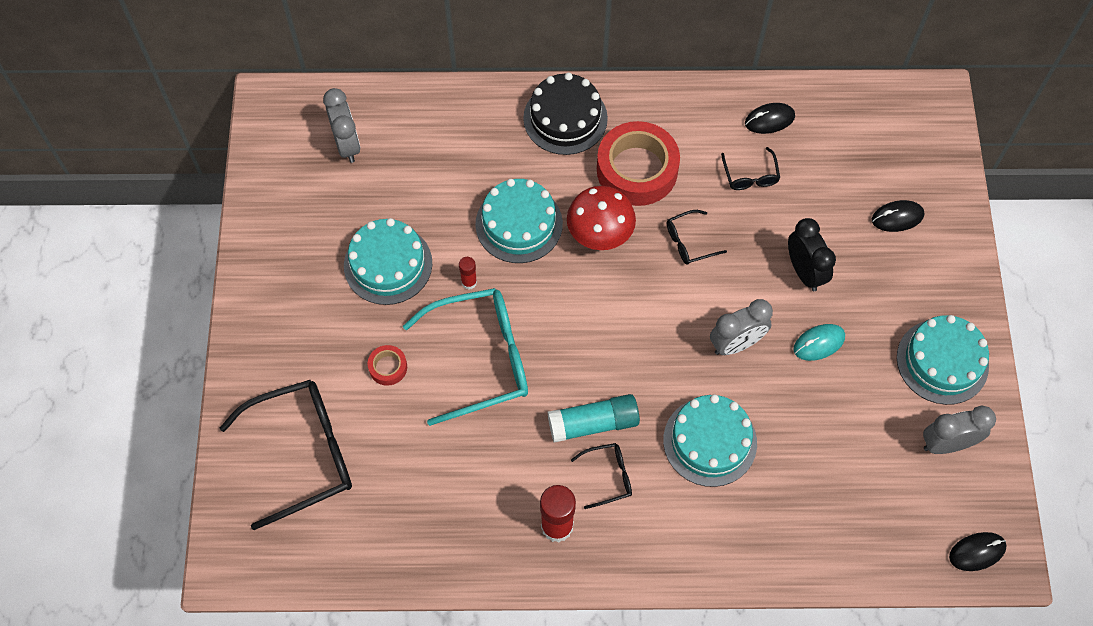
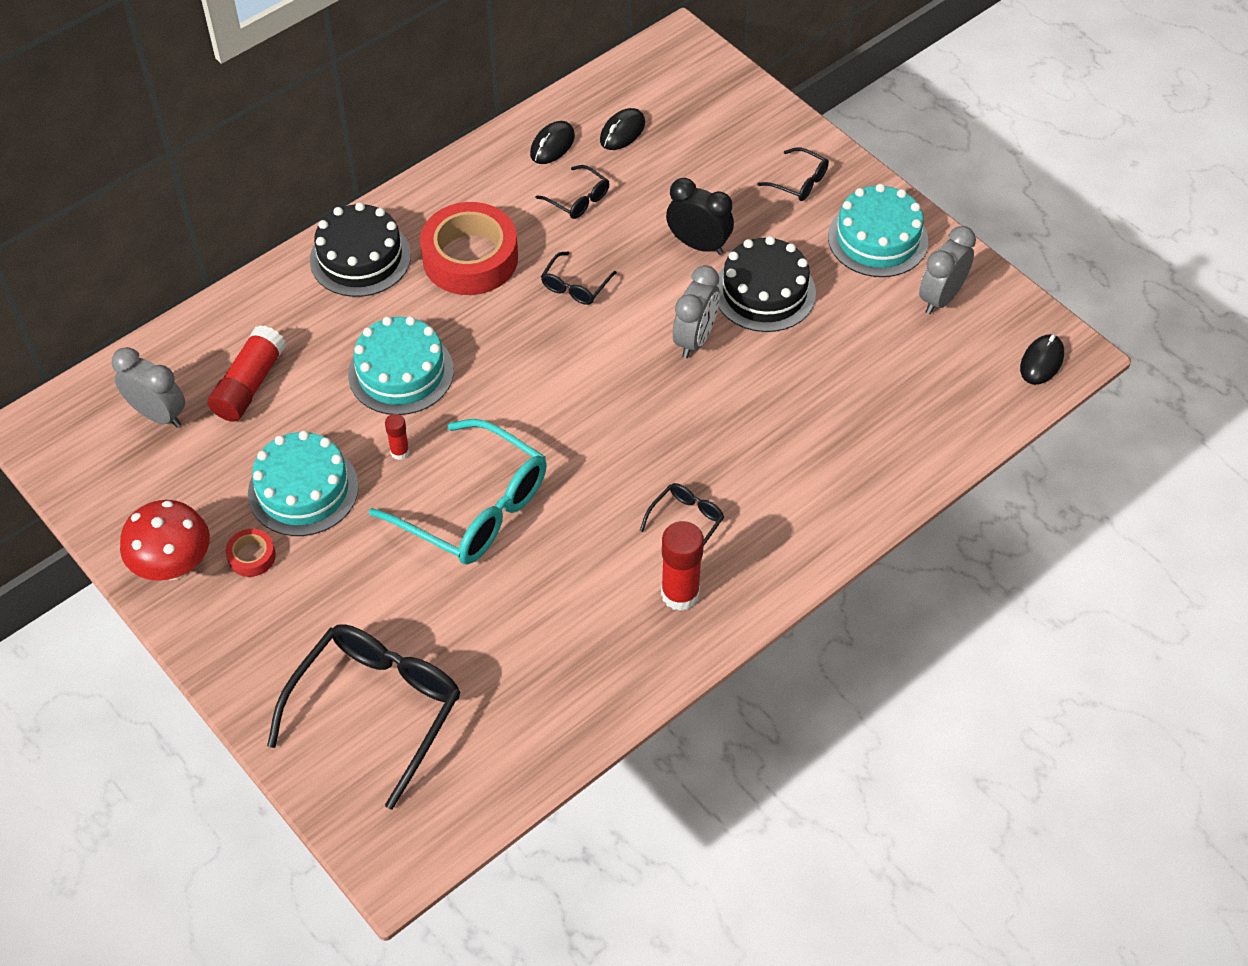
camera: 40 degrees left, 10 degrees down
red tape [368,345,407,386] -> red tape moved to [225,529,276,577]
turquoise glasses [403,288,528,426] -> turquoise glasses turned 90 degrees clockwise [369,419,547,565]
turquoise glue stick [548,394,640,443] -> none
red mushroom [567,186,636,250] -> red mushroom moved to [120,500,210,581]
turquoise cake [663,394,757,487] -> none
turquoise mouse [794,324,845,361] -> black cake [717,236,816,332]
black mouse [872,200,924,232] -> black mouse moved to [600,108,645,150]
none -> red glue stick [208,325,286,422]
none -> black glasses [758,147,829,201]

